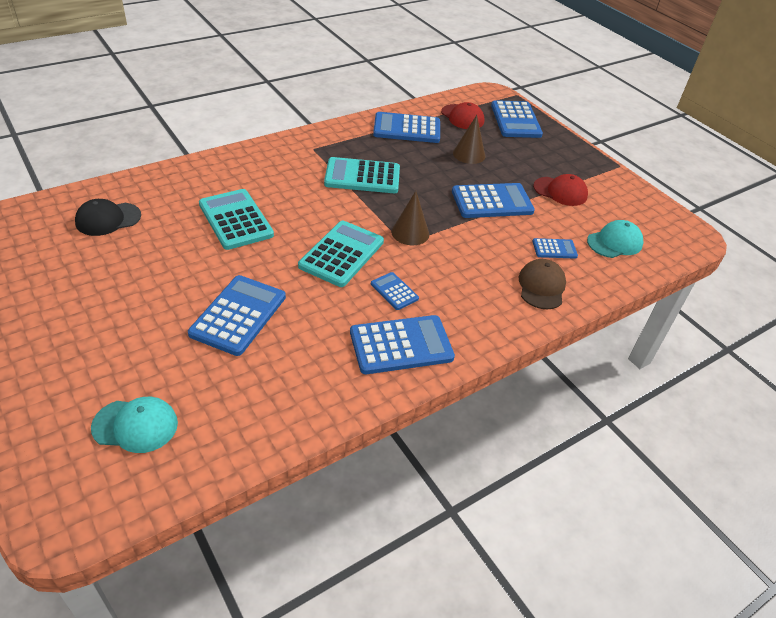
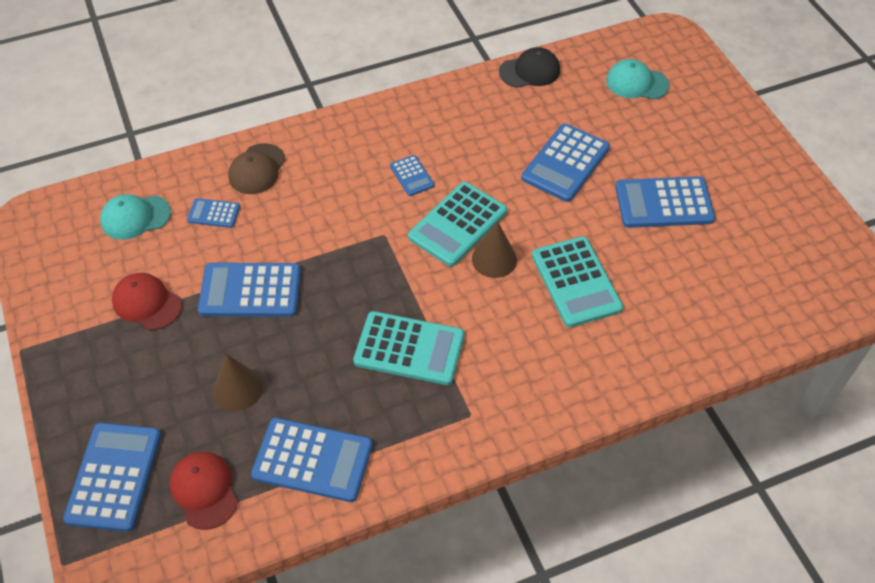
camera: 165 degrees left, 10 degrees up
black cap [75,199,141,236] -> black cap moved to [499,47,560,88]
blue calculator [350,315,455,374] -> blue calculator moved to [615,176,715,228]
brown cone [391,191,429,245] -> brown cone moved to [472,221,517,278]

